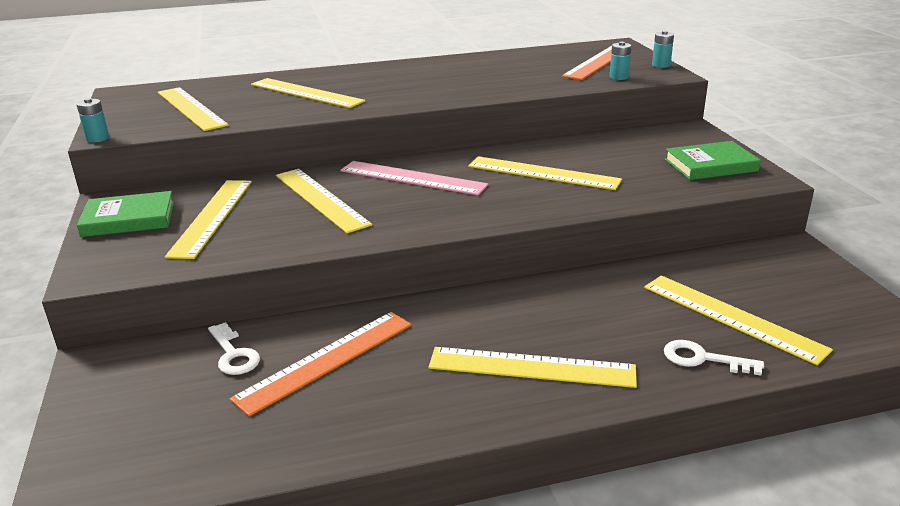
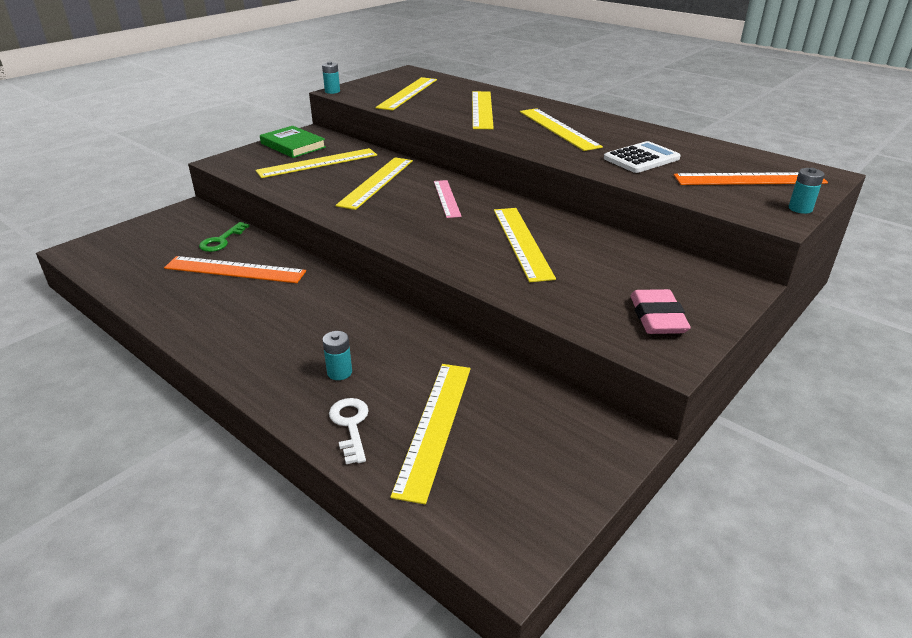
camera: 55 degrees right, 5 degrees up
white key [208,322,260,375] -> green key [199,222,249,252]
pink ruler [340,161,488,195] -> pink ruler [434,180,462,218], size x0.65
yellow ruler [428,347,637,388] -> yellow ruler moved to [520,108,603,151]
turquoise battery [610,42,632,80] -> turquoise battery moved to [322,331,352,380]
green book [665,141,761,180] -> pink eraser [630,289,691,334]
none -> white calculator [604,141,681,173]

